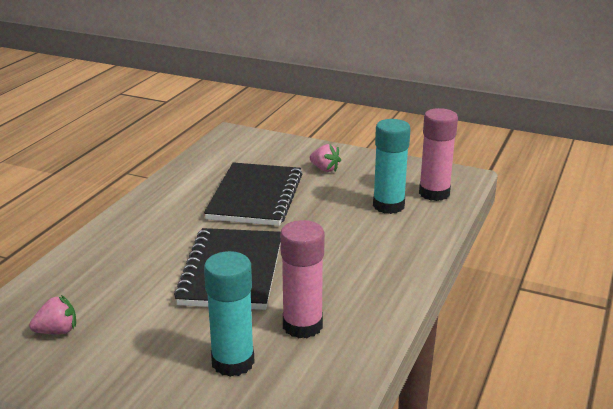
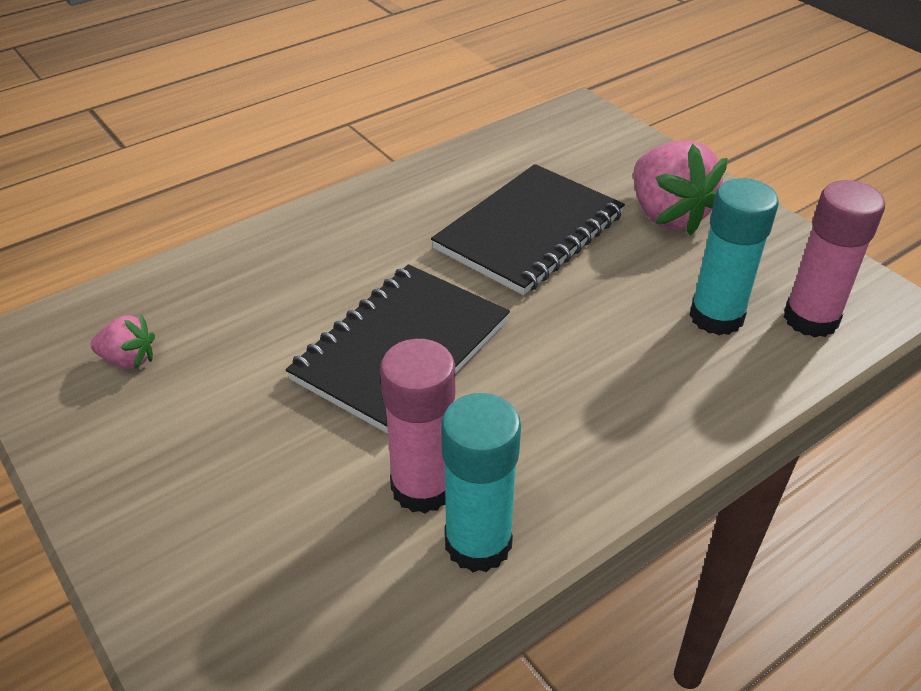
camera: 30 degrees right, 15 degrees up
turquoise glue stick [204,251,255,377] -> turquoise glue stick moved to [441,393,521,572]
pink strawberry [310,144,341,172] -> pink strawberry [633,140,728,236], size x1.95

